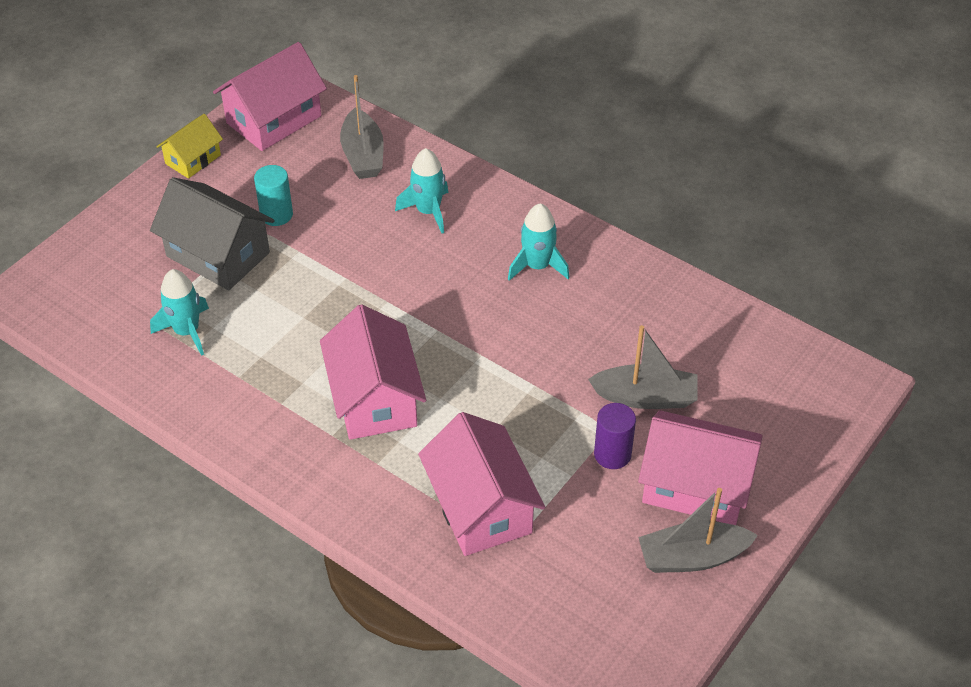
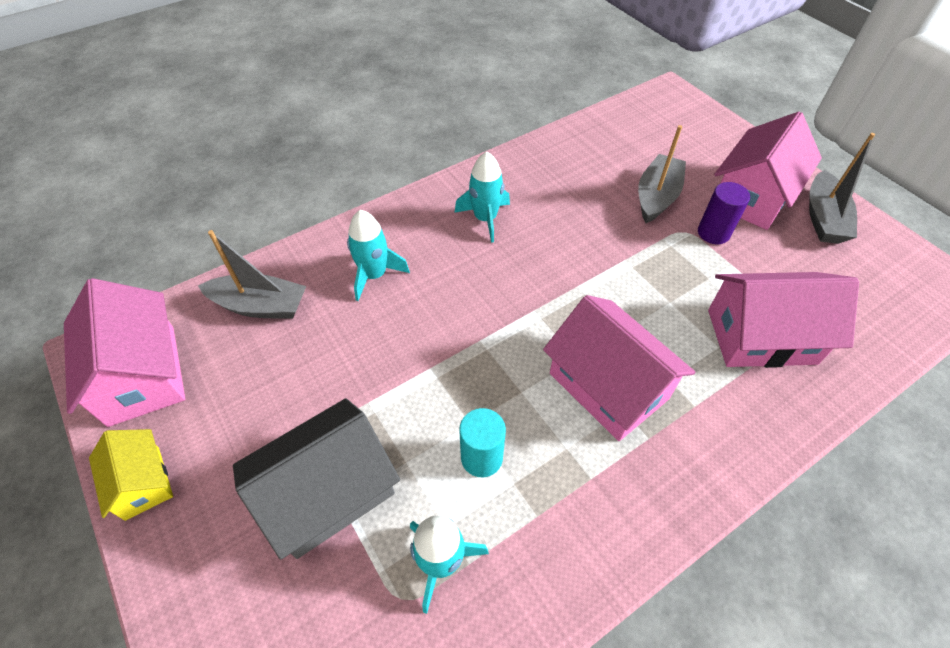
camera: 70 degrees left, 5 degrees up
turquoise cylinder [254,165,293,226] -> turquoise cylinder moved to [459,408,506,477]
pink house [320,304,426,440] -> pink house turned 45 degrees clockwise [543,295,695,441]

